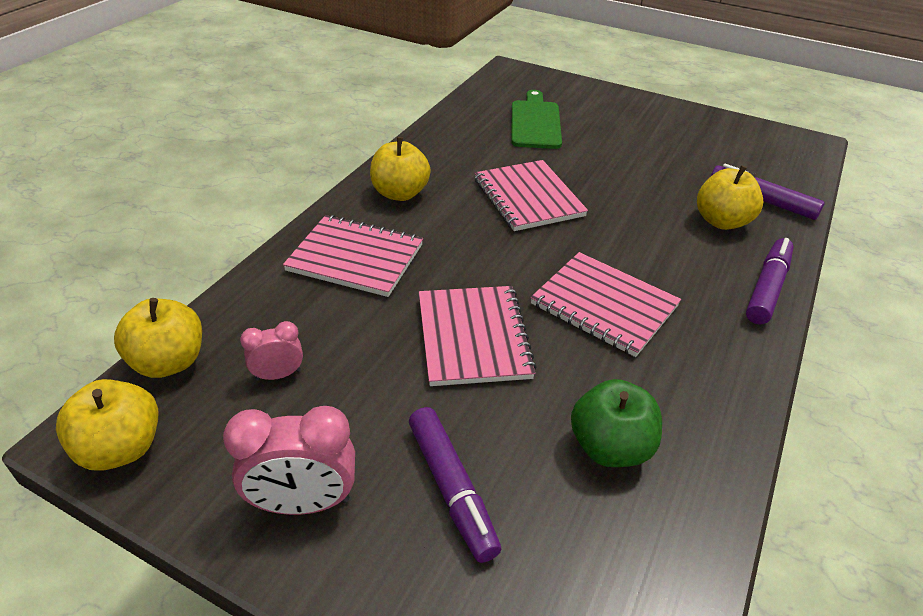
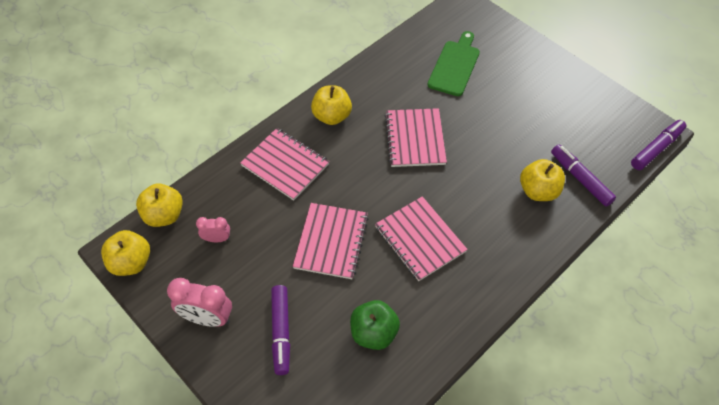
camera: 20 degrees right, 15 degrees up
purple marker [746,238,794,325] -> purple marker moved to [631,120,686,170]

